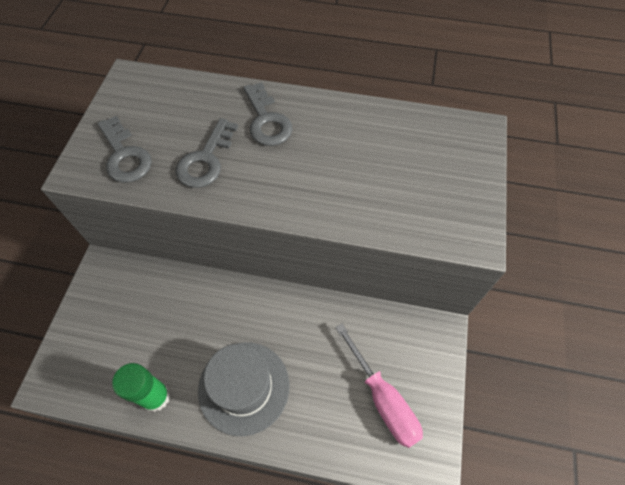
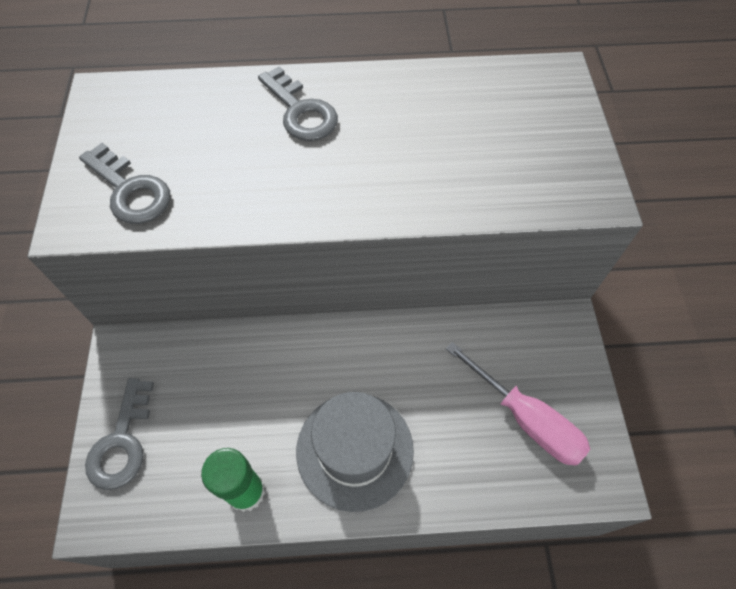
camera: 15 degrees left, 0 degrees up
grey key [175,118,238,188] -> grey key moved to [85,378,154,490]

